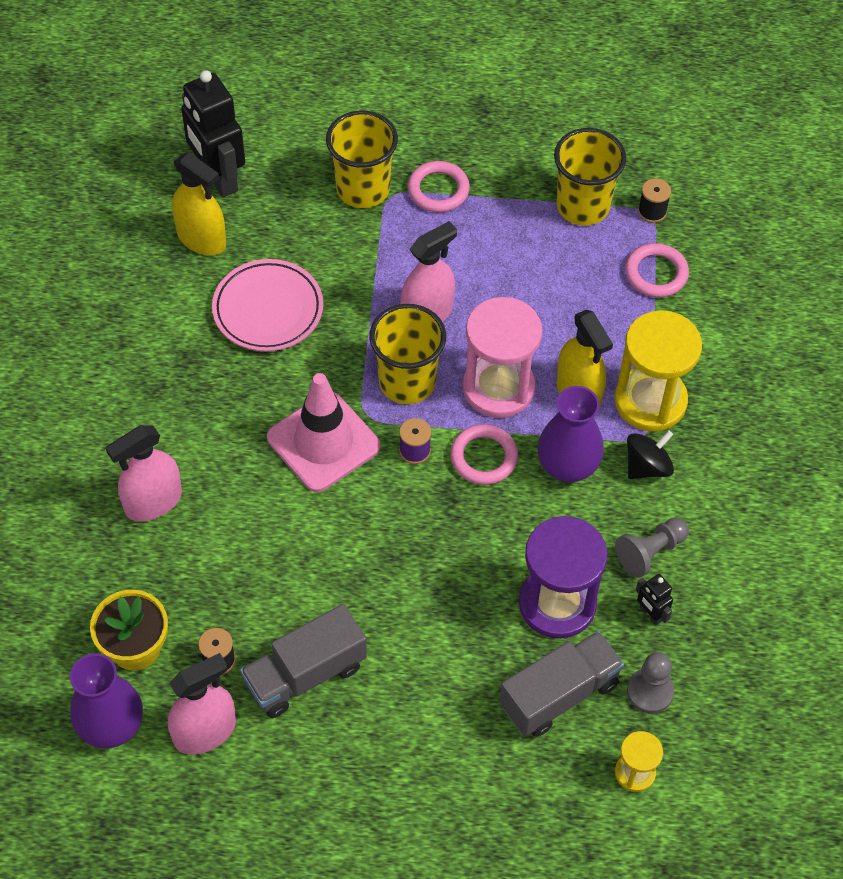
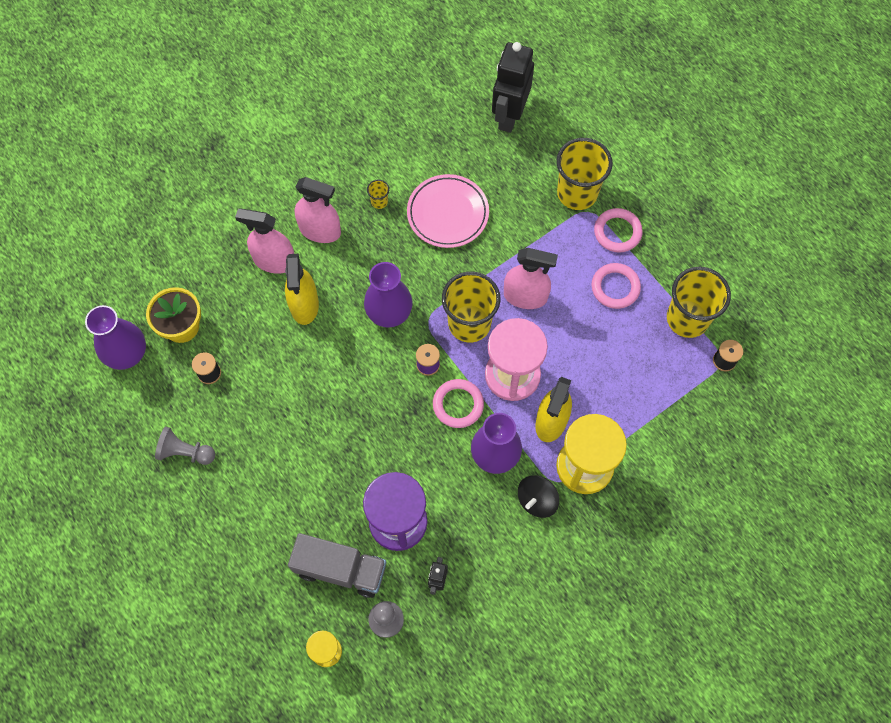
camera: 50 degrees right, 10 degrees up
pink spray bottle [168,653,236,755] -> pink spray bottle moved to [295,177,341,243]
yellow spray bottle [172,152,226,255] -> yellow spray bottle moved to [285,254,319,325]
grey truck [240,604,367,718] -> none
pink traffic cone [267,373,381,492] -> purple vase [364,262,413,328]
grey pawn [615,518,689,578] -> grey pawn moved to [155,427,215,465]
pink ring [625,243,689,297] -> pink ring moved to [592,263,641,309]
black spinning top [627,430,674,479] -> black spinning top turned 120 degrees clockwise [518,475,559,518]
none -> yellow cup [367,180,389,209]

